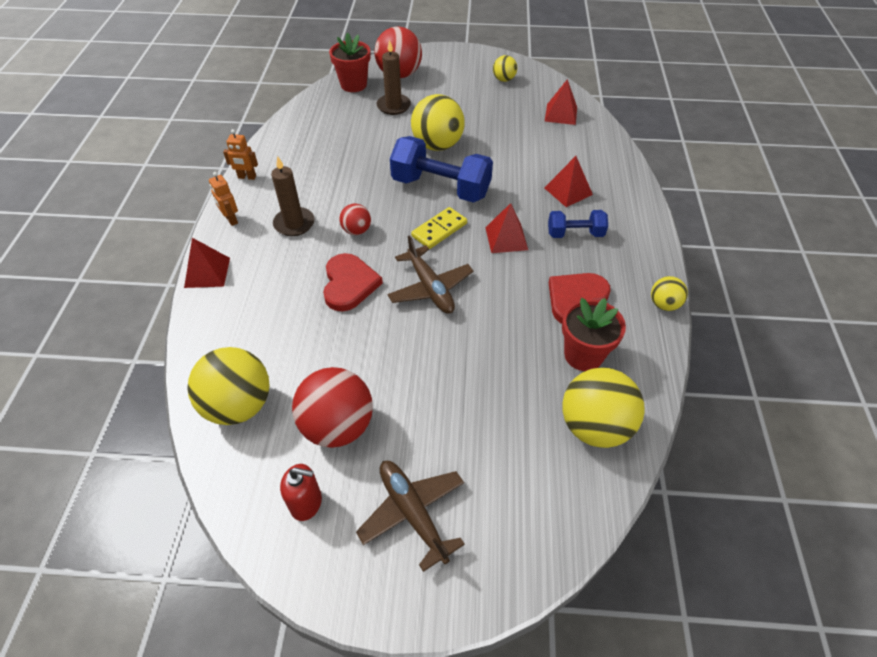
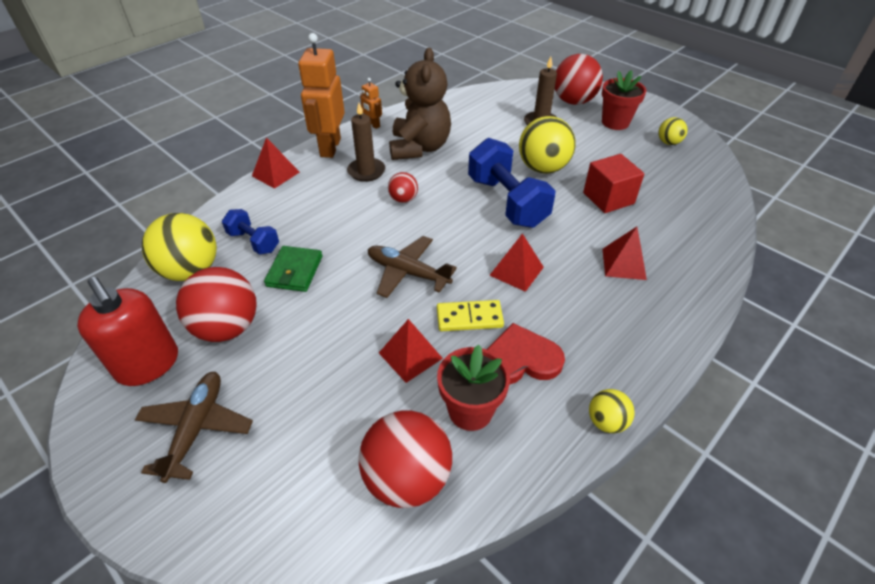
camera: 40 degrees right, 5 degrees down
orange robot [209,172,238,226] -> orange robot [298,33,345,158], size x2.17
red soap dispenser [280,464,322,521] -> red soap dispenser [77,277,178,386], size x1.74
red heart [323,253,383,311] -> none
red flower pot [329,33,370,92] -> red flower pot moved to [602,70,646,130]
brown plane [387,235,473,314] -> brown plane turned 105 degrees clockwise [368,236,457,298]
yellow domino [411,207,467,249] -> yellow domino moved to [437,300,504,331]
red pyramid [545,79,577,125] -> red pyramid moved to [379,319,443,383]
blue dumbbell [548,210,608,238] -> blue dumbbell moved to [222,209,279,254]
yellow ball [563,367,645,448] -> red ball [359,411,452,508]
none -> green wallet [264,246,322,292]
none -> brown teddy bear [389,48,451,160]
none -> red cube [583,154,644,213]

